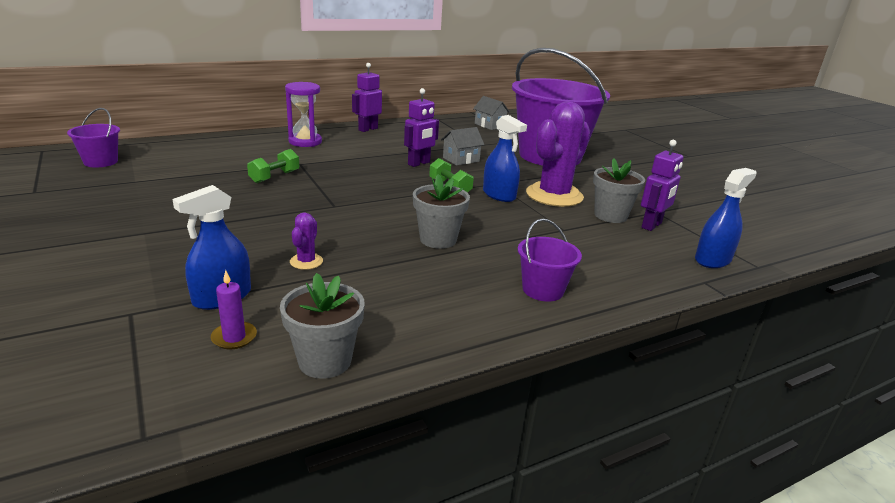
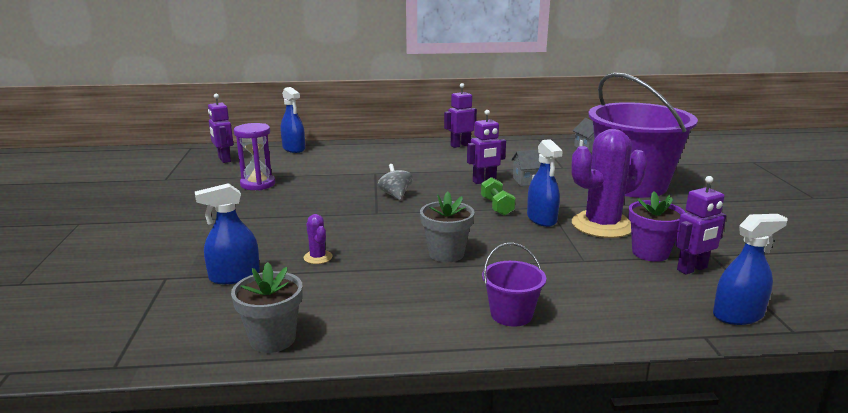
camera: 25 degrees right, 5 degrees down
purple bucket [67,108,120,168] -> purple robot [208,94,233,163]
purple candle [211,270,257,349] -> none
green dumbbell [247,149,300,183] -> none
purple hourglass [285,82,322,147] -> purple hourglass moved to [234,123,275,190]
purple cactus [290,212,323,270] -> purple cactus turned 60 degrees counterclockwise [304,214,332,264]
grey flower pot [593,158,645,223] -> purple flower pot [628,191,686,262]
none -> blue spray bottle [281,87,305,153]
none -> grey spinning top [378,164,413,200]

